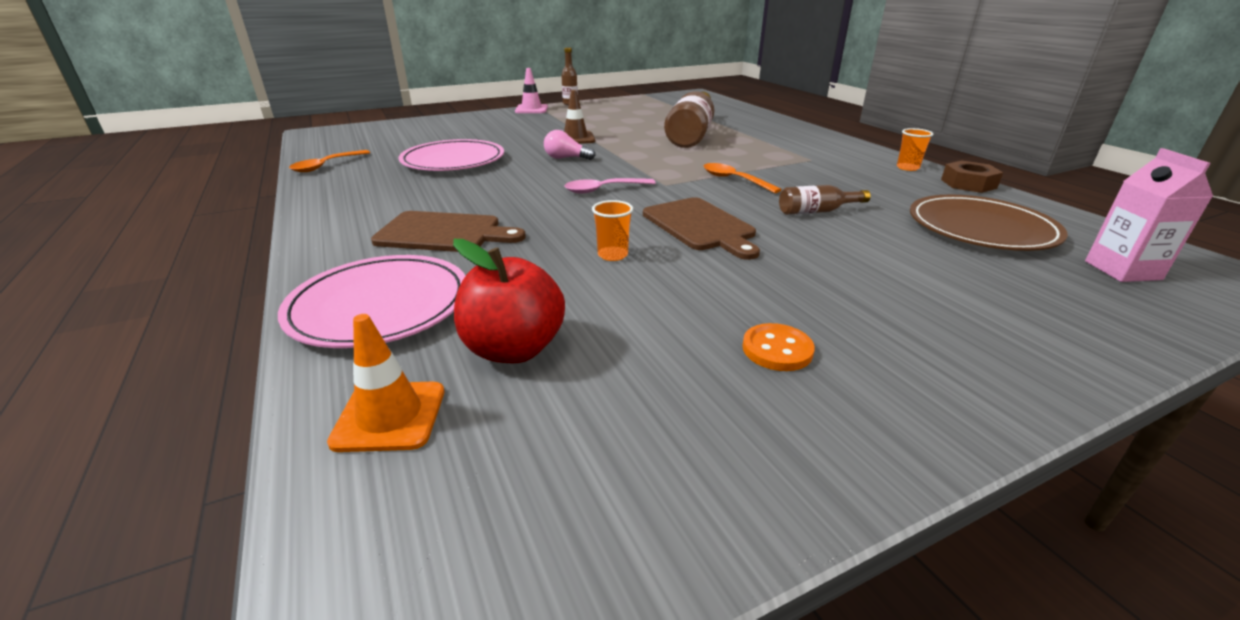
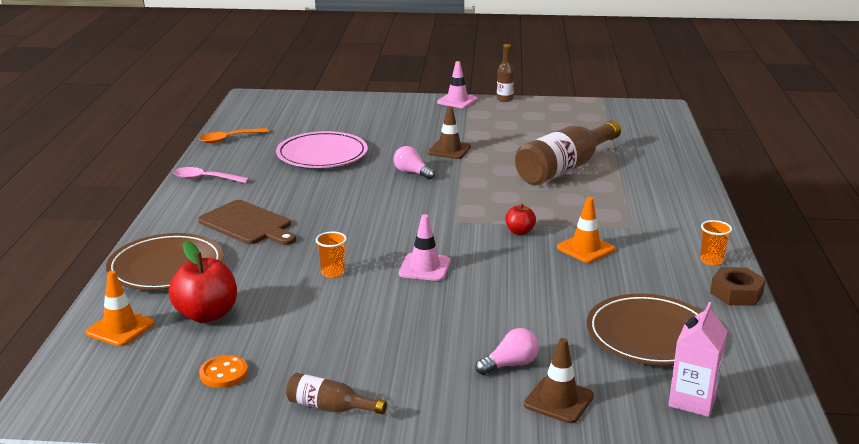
camera: 30 degrees right, 5 degrees down
pink plate [278,255,465,348] -> brown plate [106,233,224,290]
pink spoon [564,178,656,193] -> pink spoon moved to [173,167,249,183]
brown cutting board [643,197,760,260] -> pink traffic cone [399,214,450,281]
orange spoon [703,163,782,193] -> red apple [505,204,536,235]
orange button [742,323,815,371] -> orange button moved to [199,355,248,388]
brown bottle [779,185,871,215] -> brown bottle moved to [286,373,387,415]
none -> pink light bulb [475,328,539,375]
none -> brown traffic cone [524,338,594,423]
none -> orange traffic cone [557,197,615,263]

